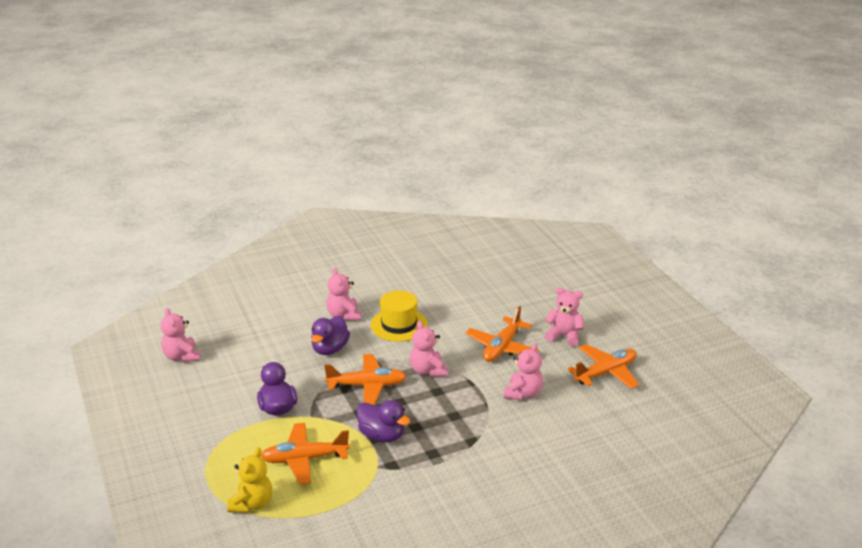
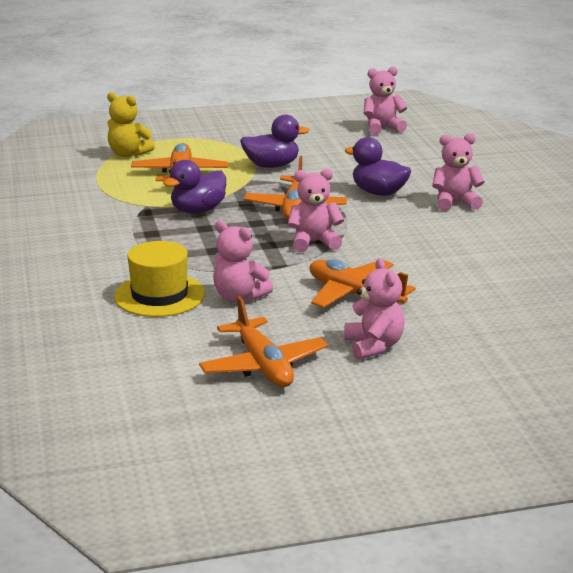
camera: 100 degrees right, 5 degrees down
yellow hat [371,290,428,342] -> yellow hat moved to [114,241,205,317]
pink teddy bear [545,287,584,346] -> pink teddy bear turned 45 degrees counterclockwise [345,258,405,360]

